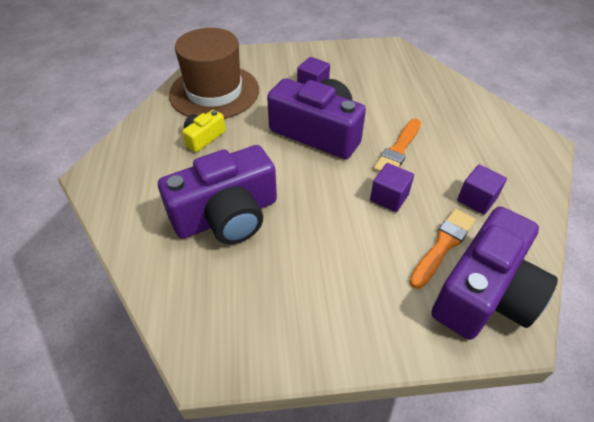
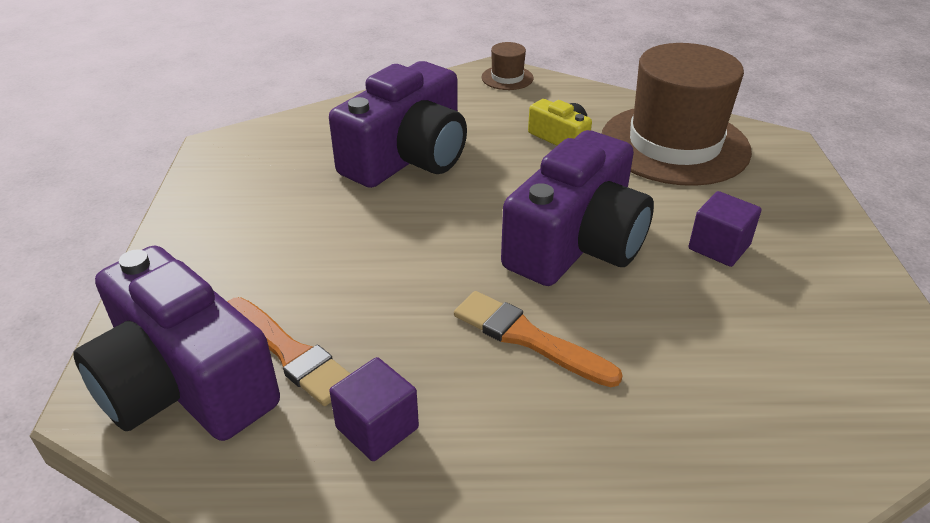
camera: 95 degrees right, 10 degrees down
purple camera [158,145,277,244] -> purple camera turned 120 degrees counterclockwise [329,61,467,188]
purple cube [370,163,414,212] -> none
none -> brown hat [481,42,534,90]

